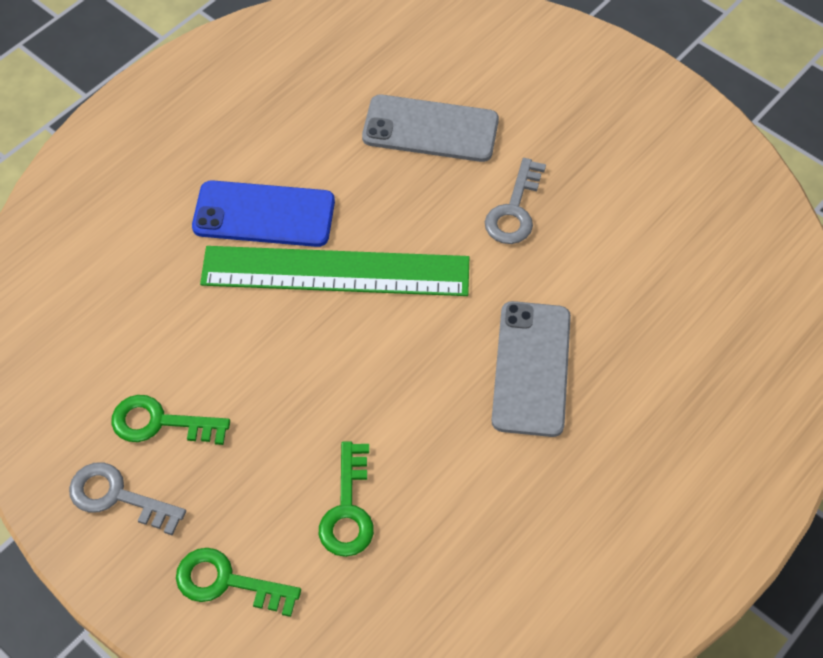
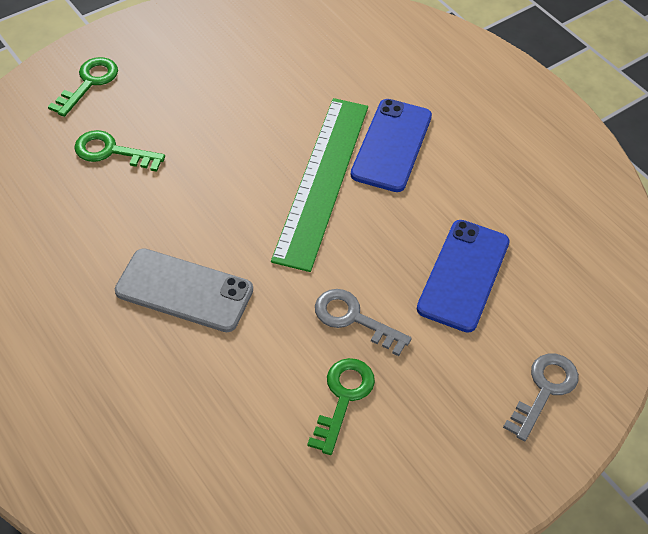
camera: 100 degrees right, 5 degrees down
grey key [69,462,186,536] -> grey key moved to [503,353,579,441]
green key [112,395,230,445] -> green key moved to [307,358,375,455]
grey phone [362,95,499,162] -> blue phone [417,220,510,333]

